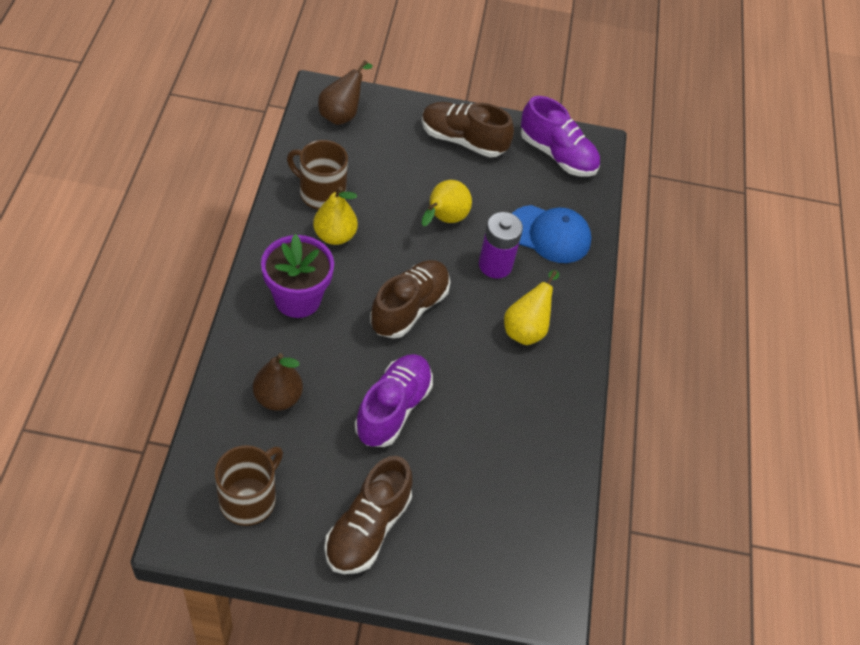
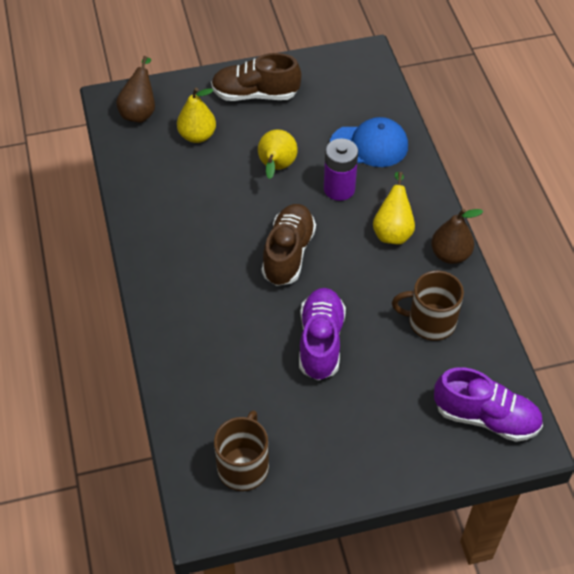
camera: 15 degrees left, 0 degrees up
brown pear [253,353,303,411] -> brown pear moved to [431,209,483,264]
purple flower pot [261,234,334,318] -> none
brown mug [287,140,348,210] -> brown mug moved to [392,271,464,341]
yellow pear [313,187,358,245] -> yellow pear moved to [177,88,216,143]
brown shoe [324,456,413,574] -> none
purple shoe [521,96,600,177] -> purple shoe moved to [434,367,543,442]

